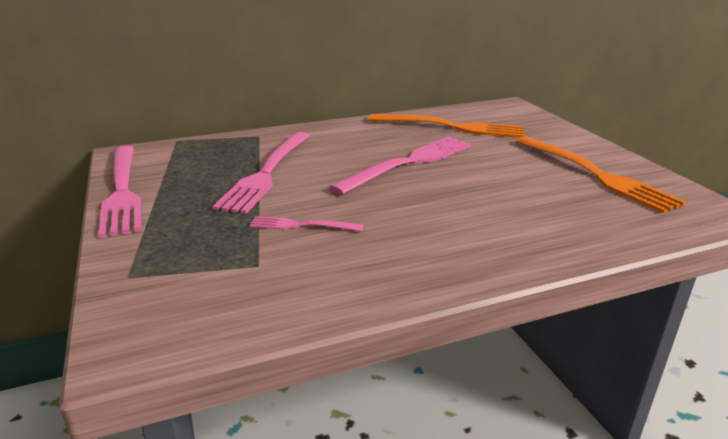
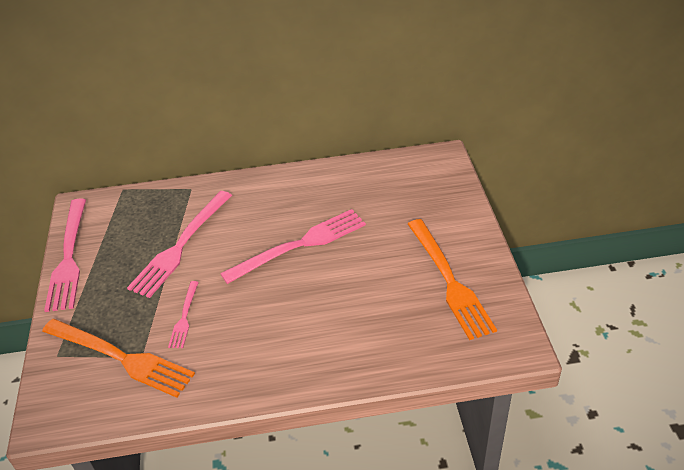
camera: 15 degrees right, 15 degrees up
pink fork [250,216,363,231] -> pink fork turned 105 degrees counterclockwise [168,281,199,348]
orange fork [369,114,524,138] -> orange fork moved to [42,319,195,398]

